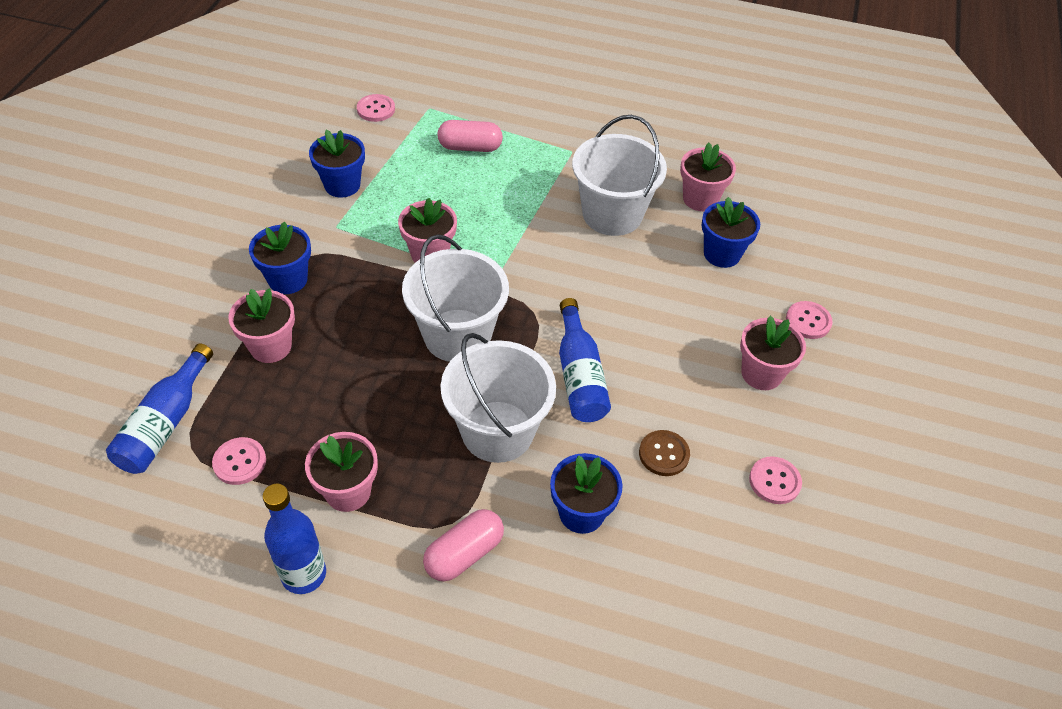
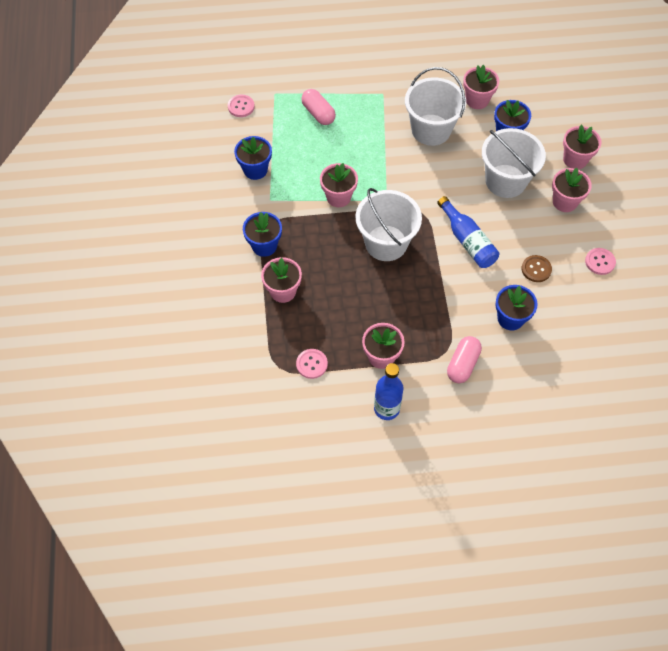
camera: 20 degrees left, 10 degrees up
blue bottle [106,343,213,474] -> none
pink capsule [437,120,503,152] -> pink capsule turned 75 degrees clockwise [301,89,336,125]
white bucket [440,333,556,463] -> white bucket moved to [482,128,546,198]
pink button [786,301,833,339] -> pink flower pot [563,125,601,169]

